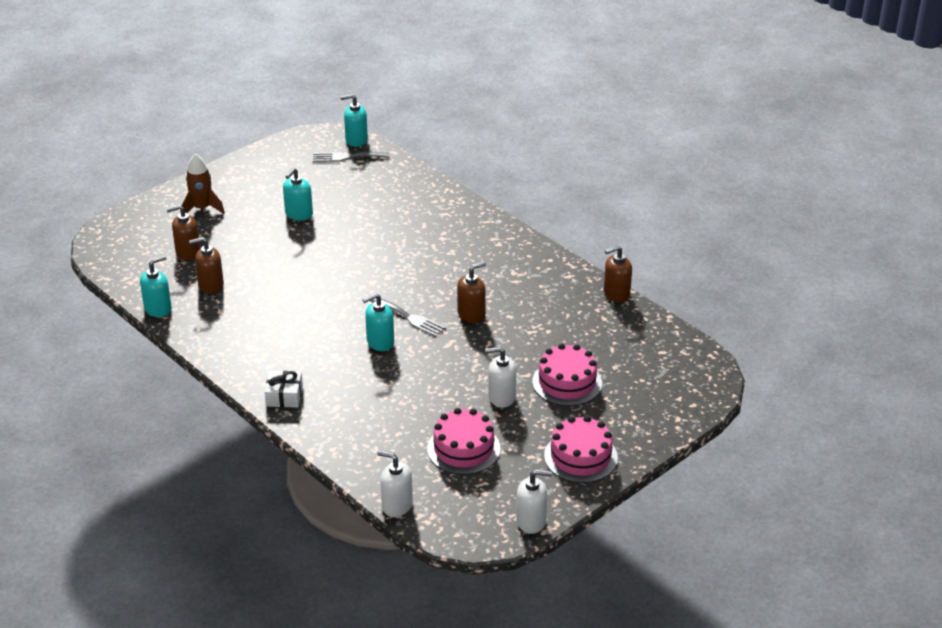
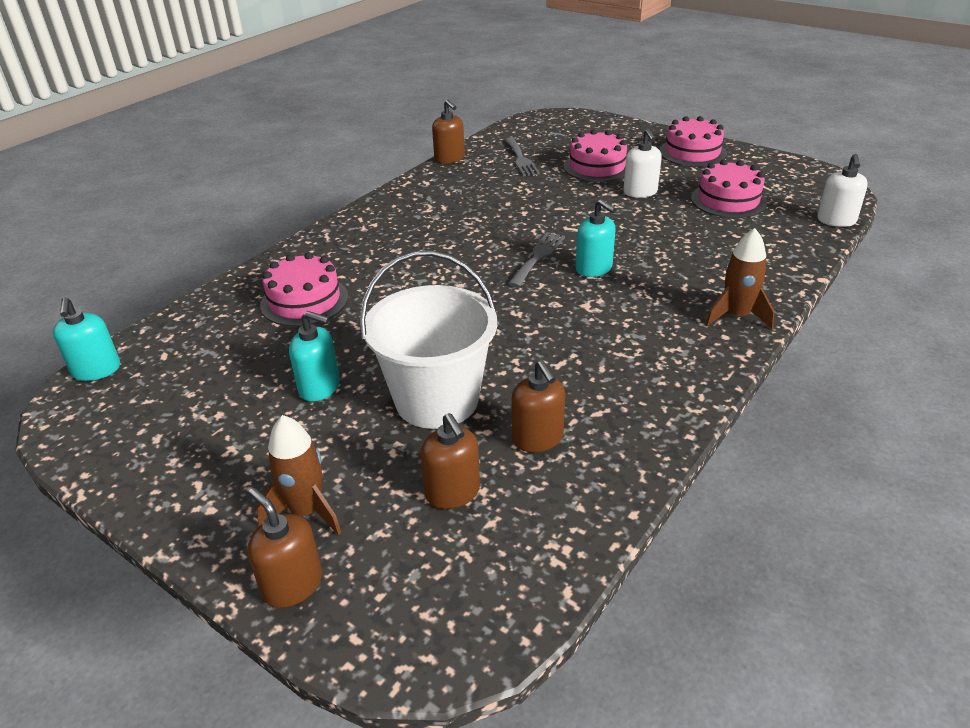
camera: 100 degrees left, 0 degrees up
turquoise soap dispenser [140,255,172,317] -> none
white gift [265,371,303,408] -> brown rocket [705,228,774,329]
grey fork [313,152,389,162] -> grey fork moved to [505,137,540,176]
brown soap dispenser [457,262,486,323] -> brown soap dispenser moved to [247,488,322,608]
white soap dispenser [516,469,552,534] -> none
none -> pink cake [260,252,348,327]
none -> white bucket [360,251,497,429]

